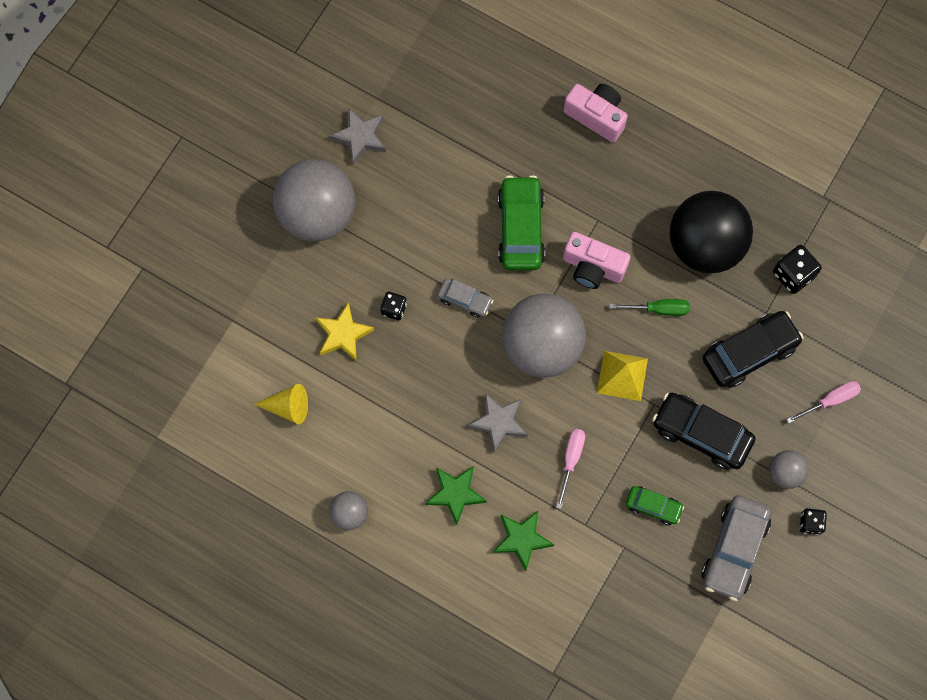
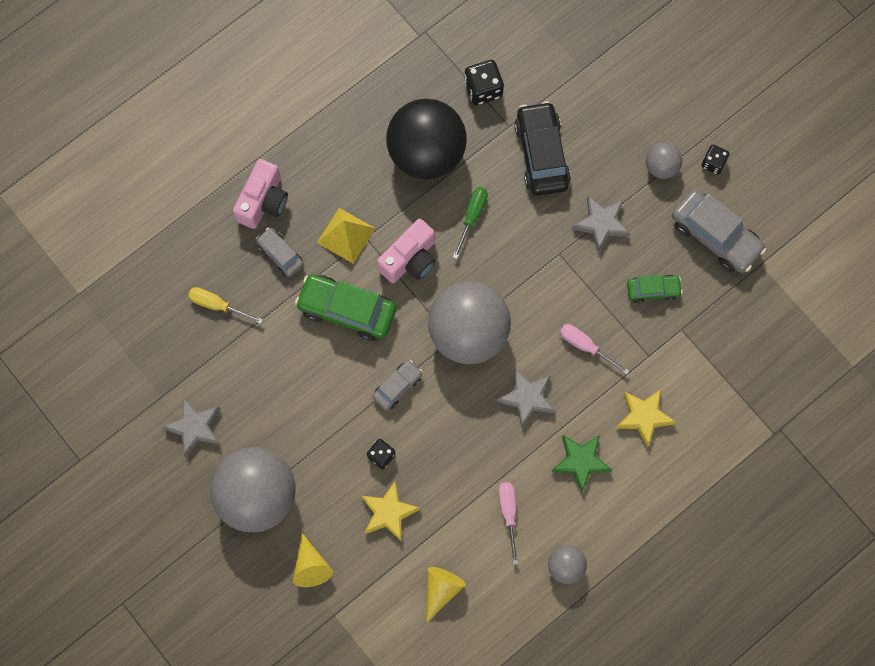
camera: 70 degrees left, 0 degrees up
green star [493,511,554,571] -> yellow star [616,389,676,448]
pink camera [564,84,628,142] -> pink camera turned 150 degrees clockwise [233,159,288,229]
yellow pyramid [597,351,648,401] -> yellow pyramid moved to [317,208,376,264]
green car [626,486,684,525] -> green car turned 45 degrees clockwise [627,275,683,303]
black car [652,393,756,470] -> grey star [572,196,630,252]
pink screwdriver [786,381,861,423] -> pink screwdriver moved to [499,482,518,565]
none -> yellow screwdriver [188,287,263,324]
none -> grey car [256,227,304,277]
none -> yellow cone [293,533,333,587]

